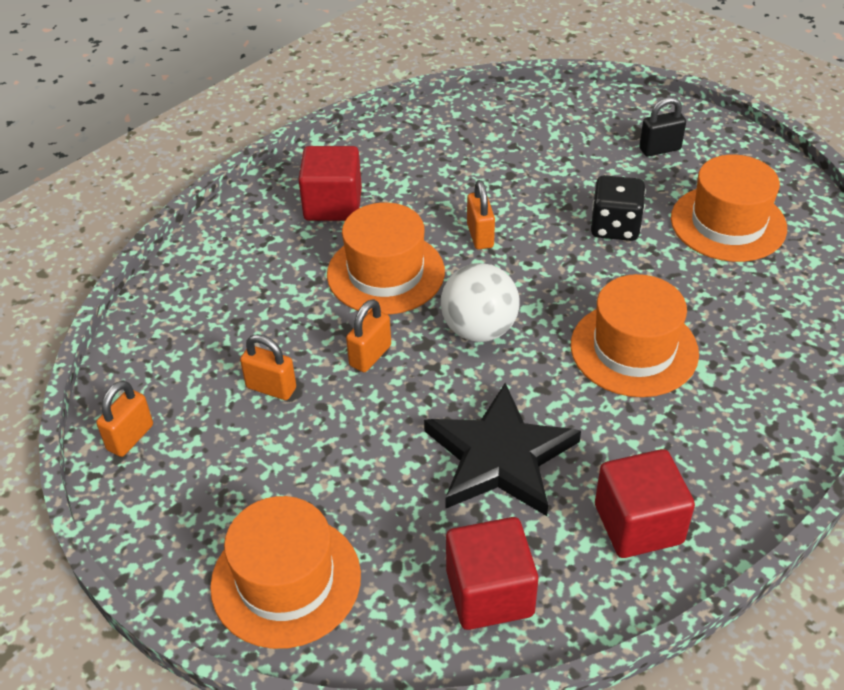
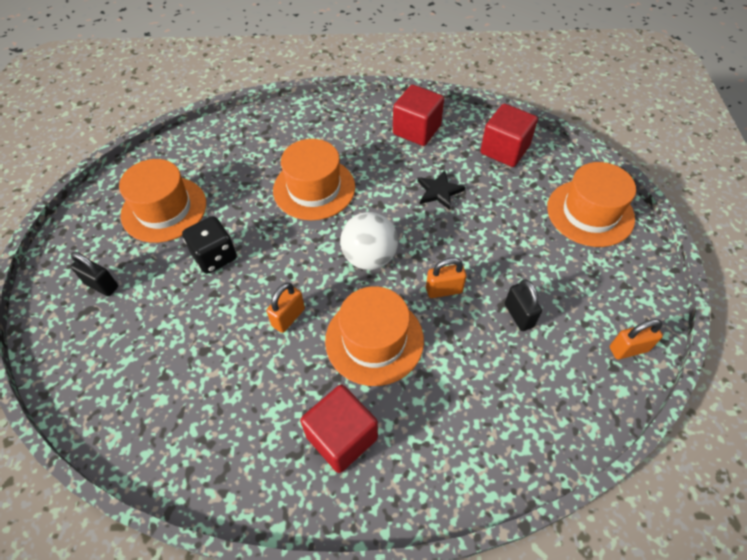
camera: 135 degrees left, 10 degrees up
orange padlock [240,334,296,400] -> black padlock [505,279,542,331]
black star [424,383,581,516] -> black star [417,170,465,210], size x0.51

